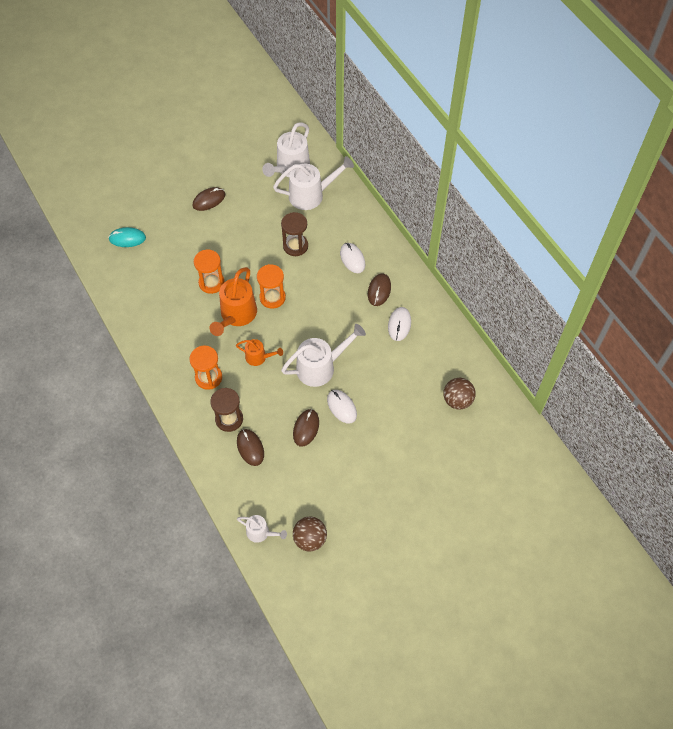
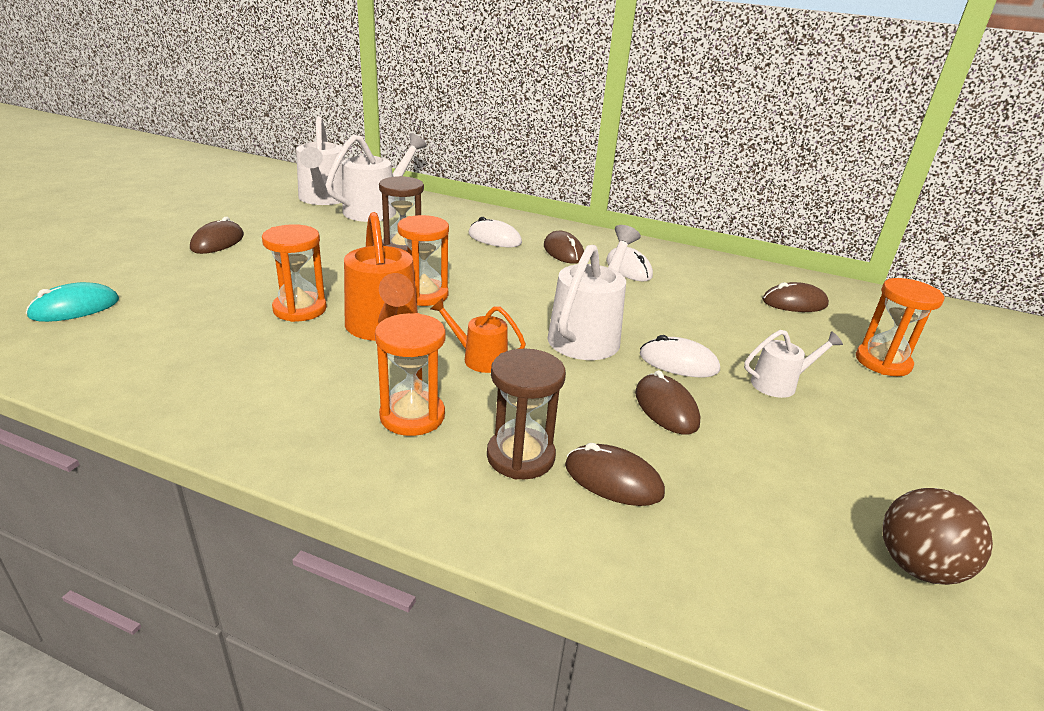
camera: 40 degrees left, 30 degrees down
orange watering can [236,339,283,366] -> orange watering can turned 135 degrees counterclockwise [431,298,526,373]
white watering can [237,515,287,543] -> white watering can moved to [744,330,843,398]
brown ball [443,378,475,410] -> brown mouse [762,282,829,312]
none -> orange hourglass [856,278,944,376]

